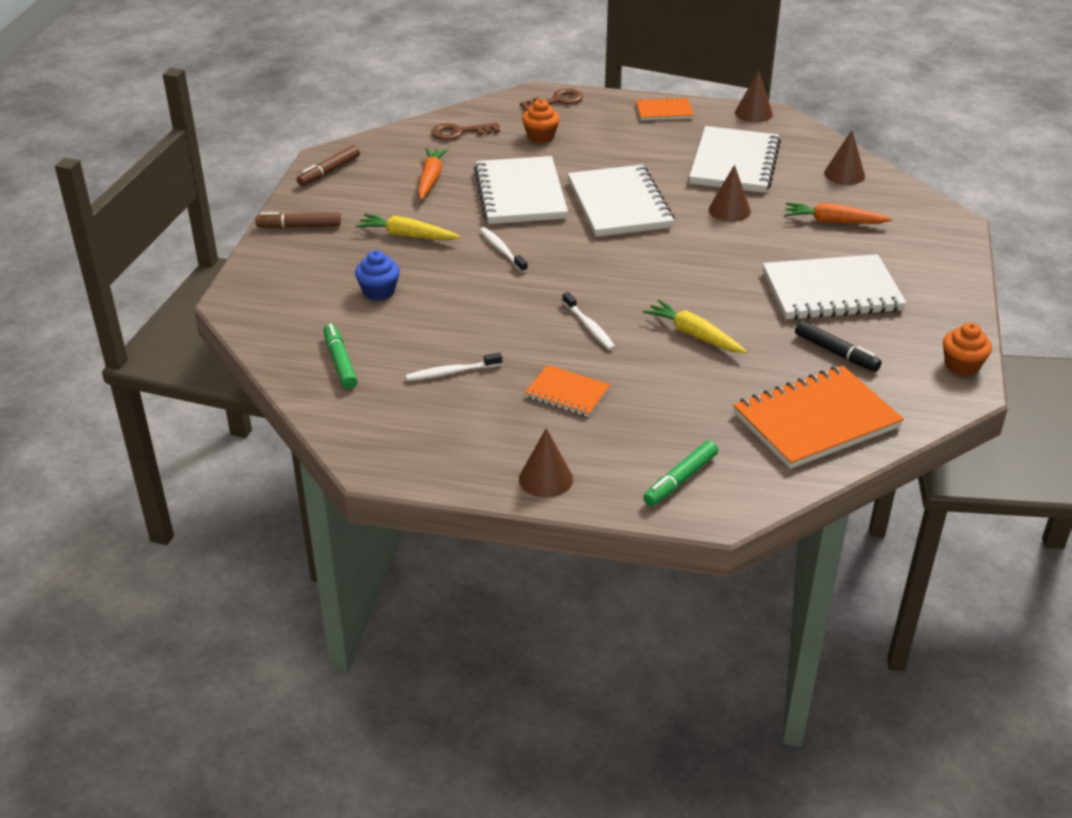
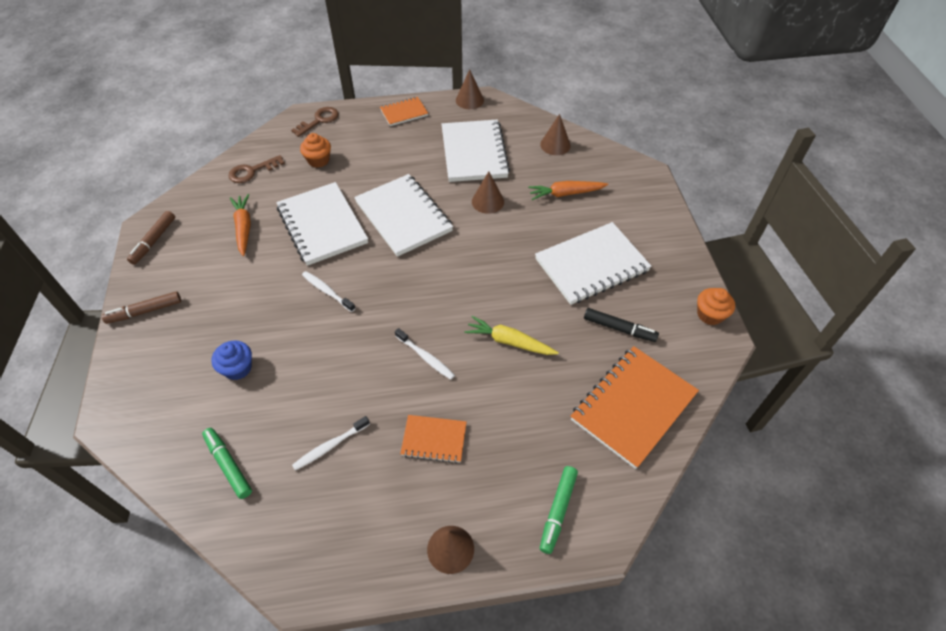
camera: 20 degrees left, 15 degrees up
yellow carrot [356,214,461,240] -> none

